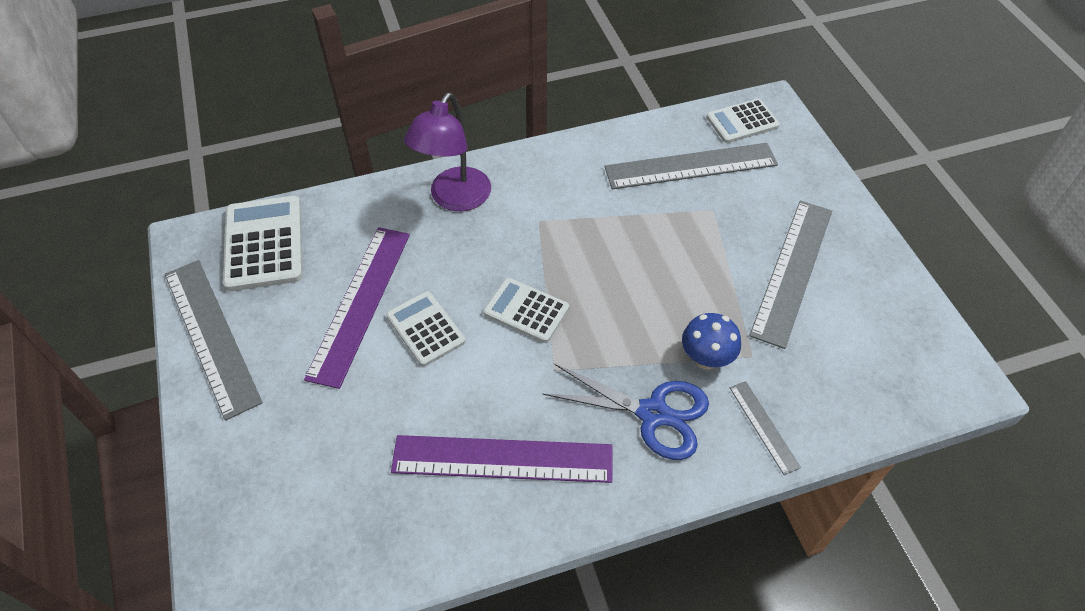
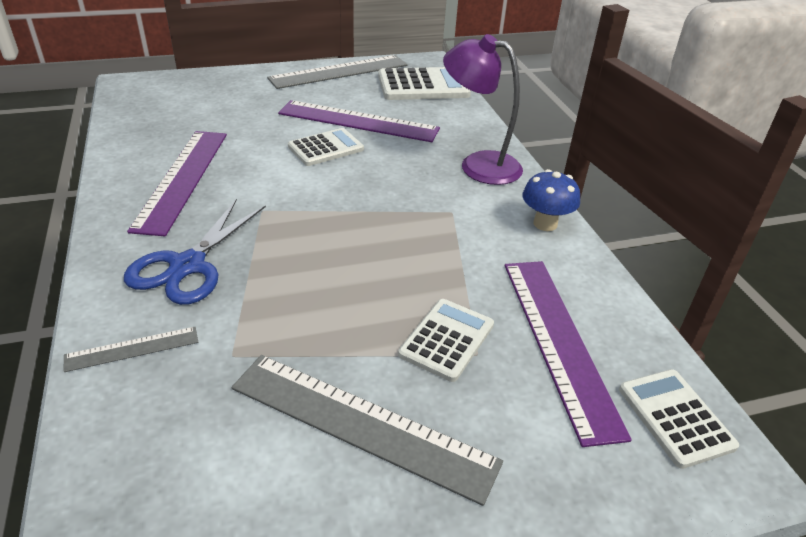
camera: 90 degrees right, 15 degrees down
white calculator [484,278,569,343] -> white calculator moved to [398,299,494,382]
grey ruler [604,143,778,190] -> purple ruler [505,261,632,447]
blue mushroom [682,313,741,370] -> blue mushroom moved to [522,169,580,231]

